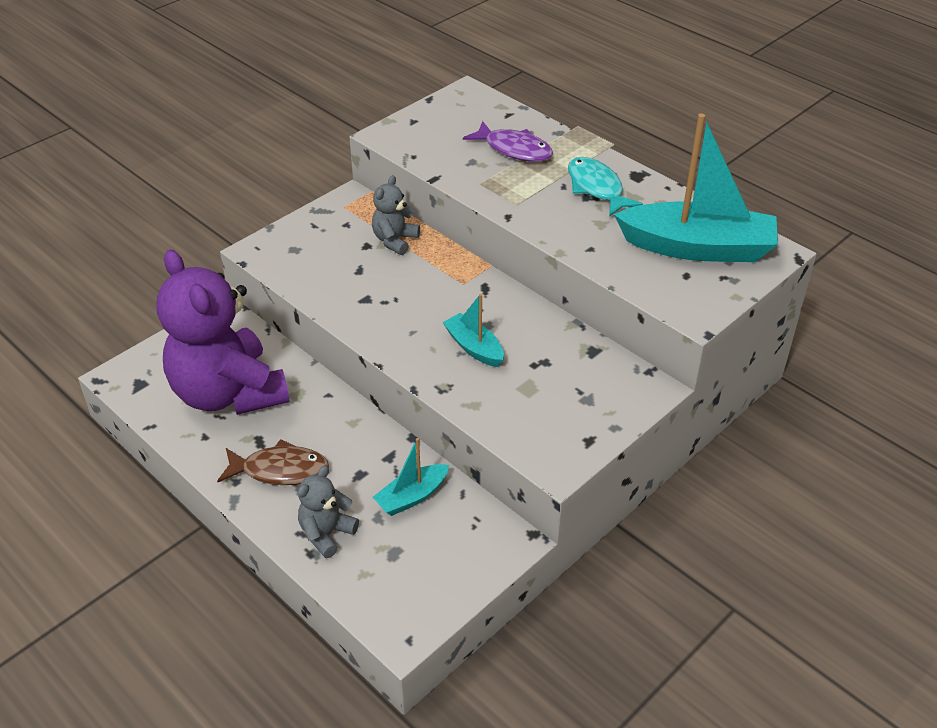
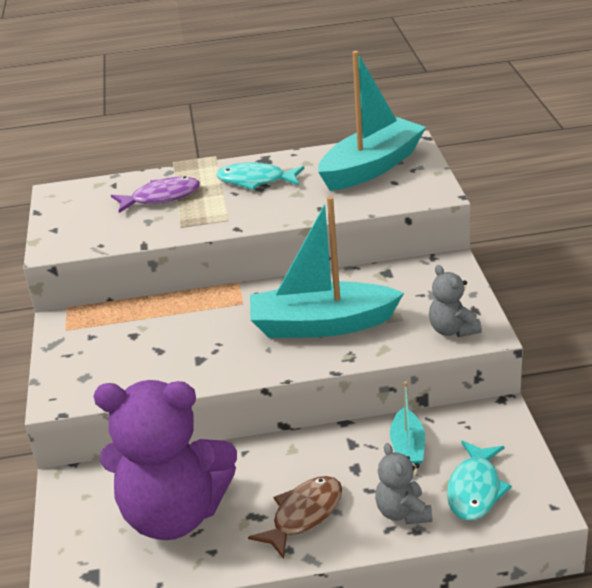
camera: 50 degrees left, 10 degrees down
grey teddy bear [372,175,420,255] -> grey teddy bear moved to [429,265,482,337]
turquoise boat [443,294,504,367] -> turquoise boat [250,196,404,338], size x2.02
none -> turquoise fish [447,441,512,521]

